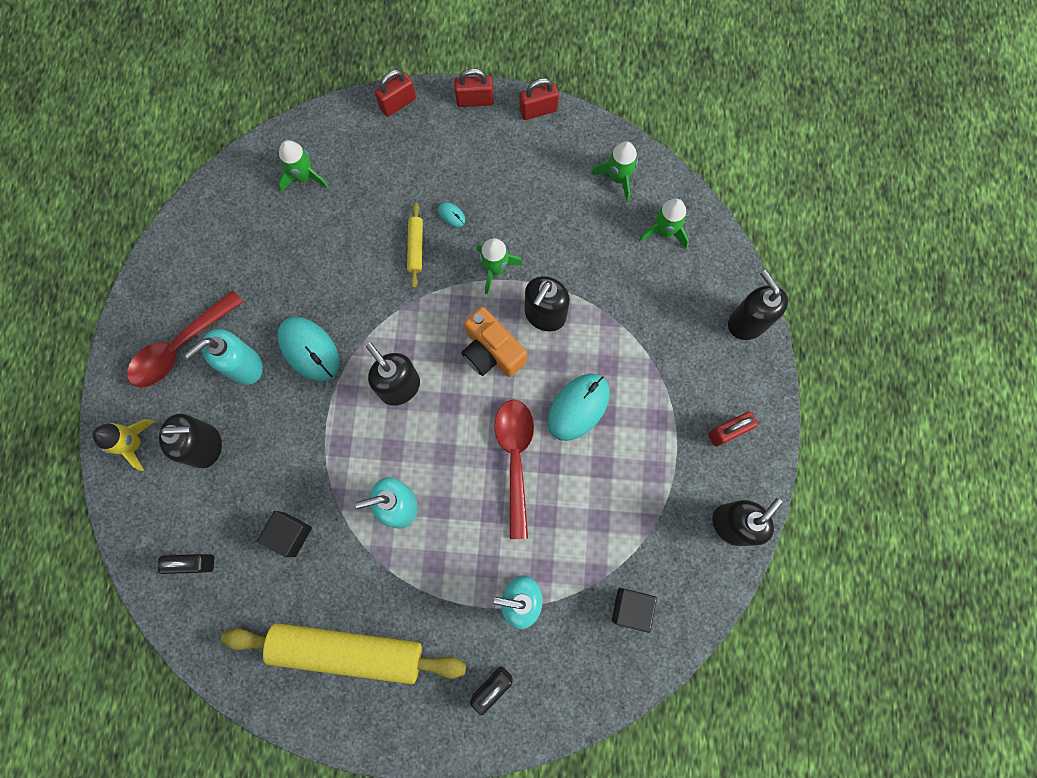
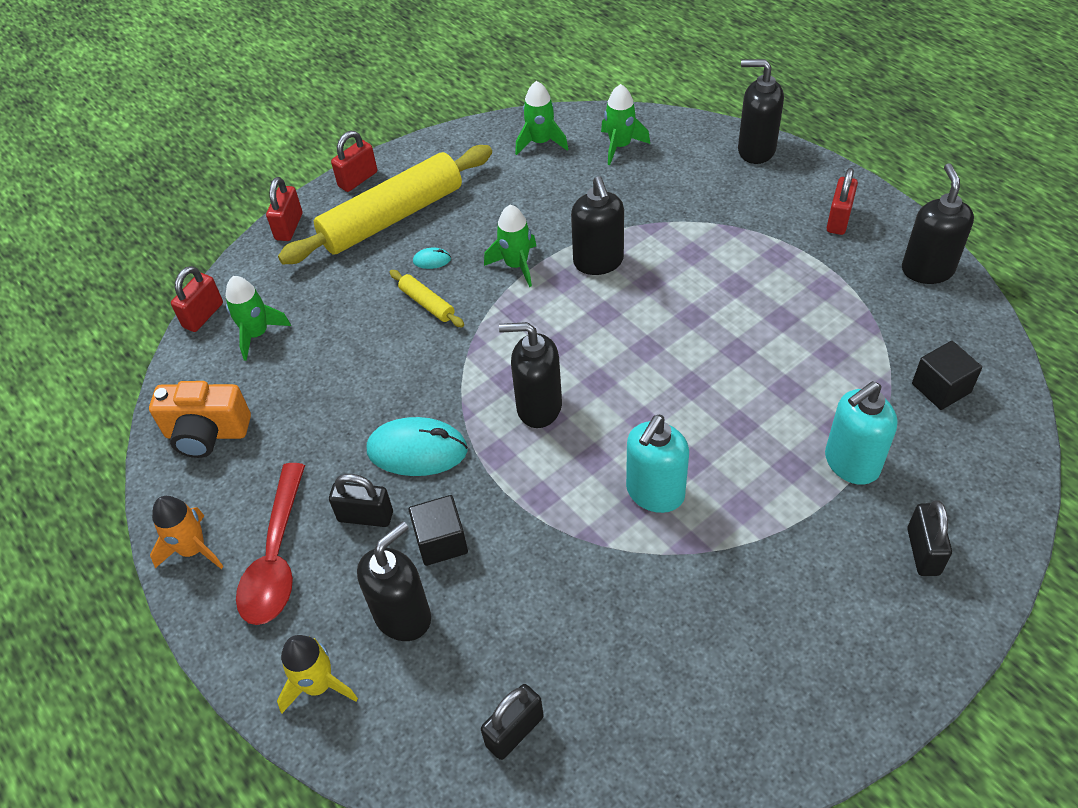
camera: 40 degrees left, 25 degrees down
turquoise soap dispenser [185,329,263,385] -> black padlock [329,474,393,527]
yellow rolling pin [221,623,466,684] -> yellow rolling pin moved to [278,145,492,264]
black cube [257,511,312,557] -> black cube moved to [408,495,468,566]
orange camera [462,307,527,377] -> orange camera moved to [149,381,251,458]
red spoon [494,400,534,539] -> none
red padlock [520,78,559,120] -> red padlock moved to [171,266,223,332]
turquoise mouse [548,374,610,441] -> none
none -> orange rocket [150,496,224,569]

